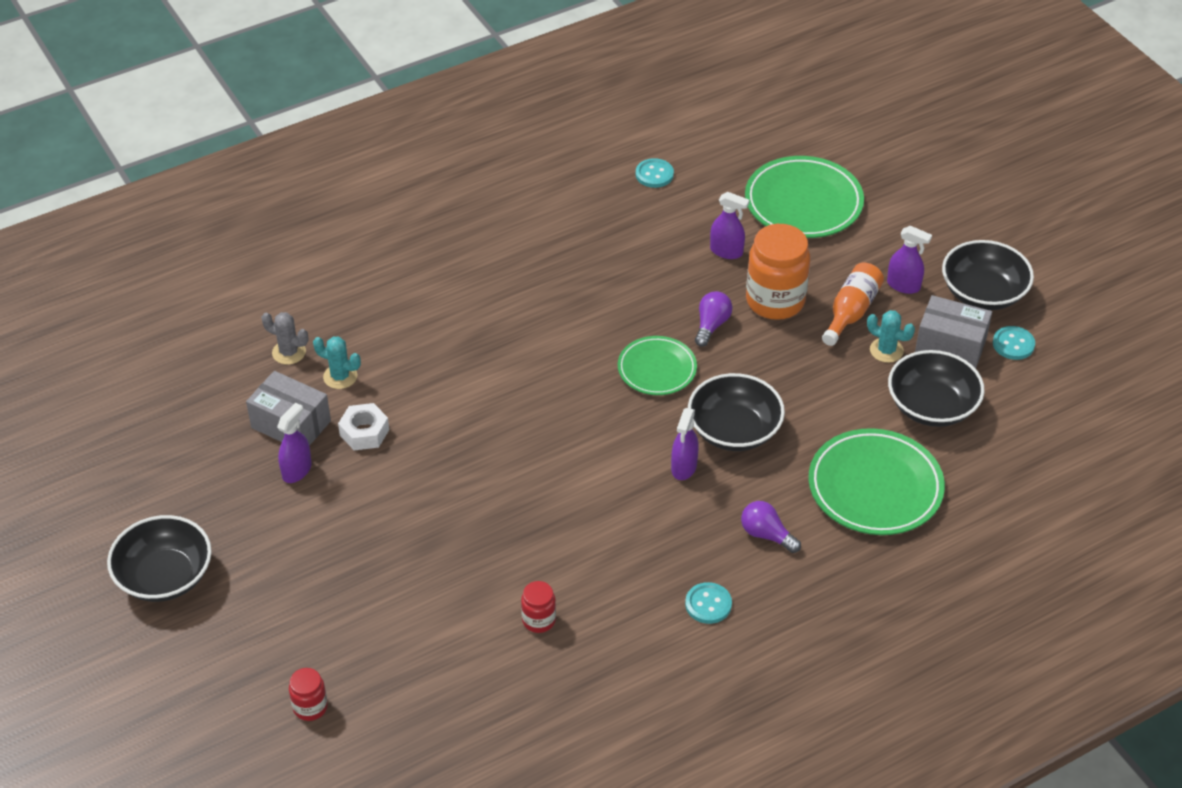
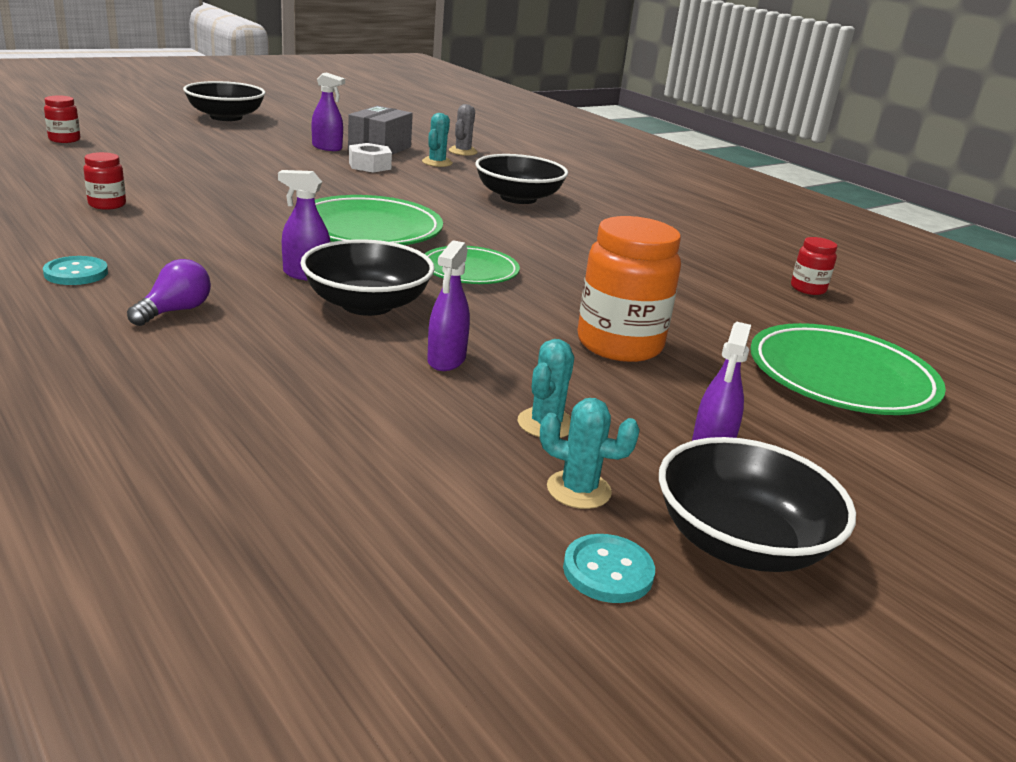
camera: 80 degrees right, 20 degrees down
turquoise button [636,158,674,188] -> red jar [791,237,838,295]
purple light bulb [695,291,732,347] -> none
purple spray bottle [710,192,749,259] -> purple spray bottle moved to [427,240,470,371]
green plate [808,428,945,535] -> green plate moved to [315,195,443,245]
orange bottle [822,263,884,346] -> none
black bowl [888,350,985,427] -> black bowl moved to [475,154,568,204]
grey box [915,295,992,369] -> turquoise cactus [540,398,640,509]

